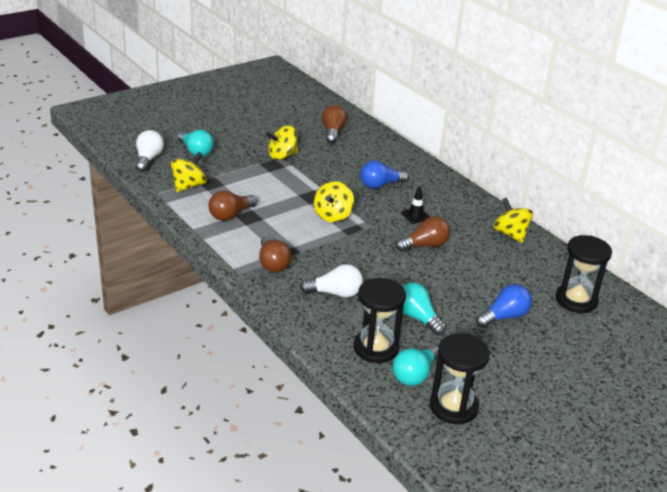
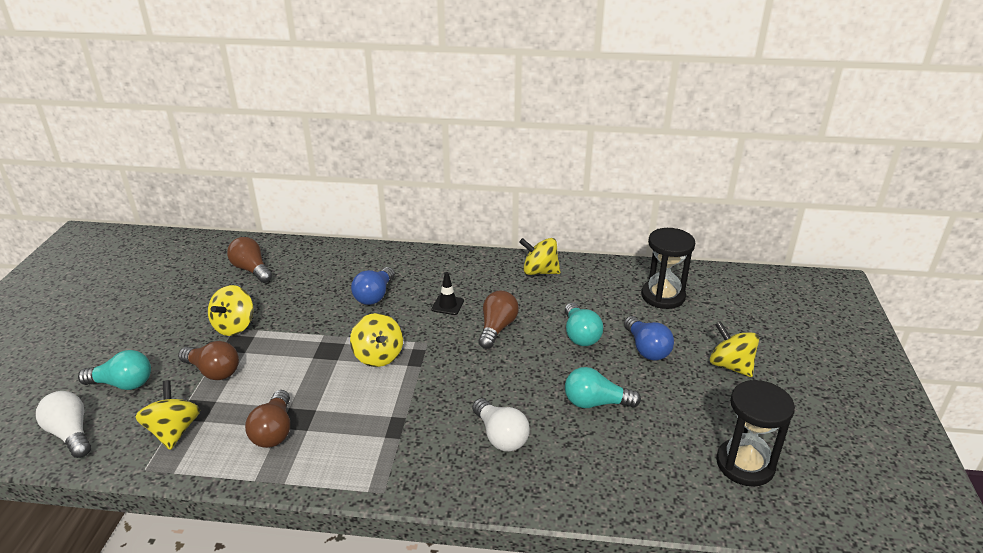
camera: 45 degrees left, 0 degrees up
brown light bulb [259,236,292,272] -> brown light bulb moved to [178,341,239,380]
white light bulb [300,264,363,298] -> white light bulb turned 105 degrees clockwise [472,398,530,452]
black hourglass [354,278,406,363] -> none
turquoise light bulb [393,345,439,386] -> turquoise light bulb moved to [565,303,603,346]
blue light bulb [476,284,532,328] -> blue light bulb turned 150 degrees clockwise [624,316,674,361]
none -> yellow spinning top [710,321,759,377]

